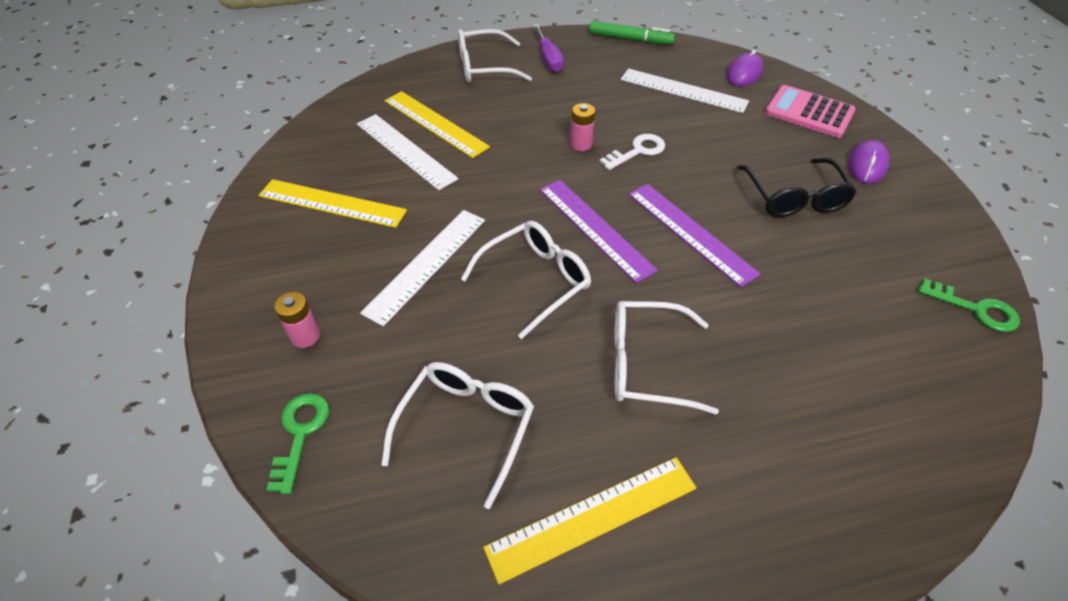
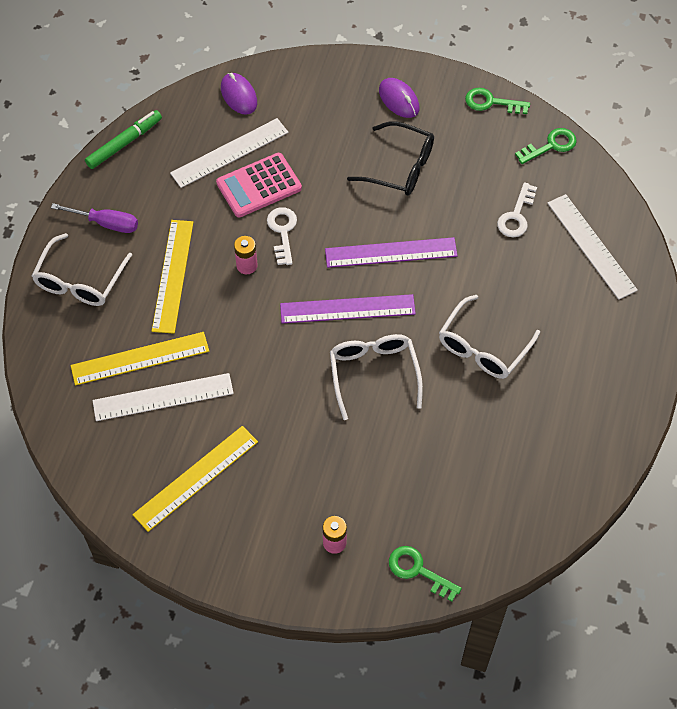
camera: 60 degrees left, 10 degrees up
white ruler [360,210,485,326] -> white ruler moved to [547,194,638,300]
white glasses [381,362,534,509] -> none
yellow ruler [483,457,696,584] -> yellow ruler moved to [152,220,193,334]
pink calculator [765,85,856,138] -> pink calculator moved to [216,153,302,217]
none -> green key [465,88,530,114]
none -> white key [497,182,537,237]

